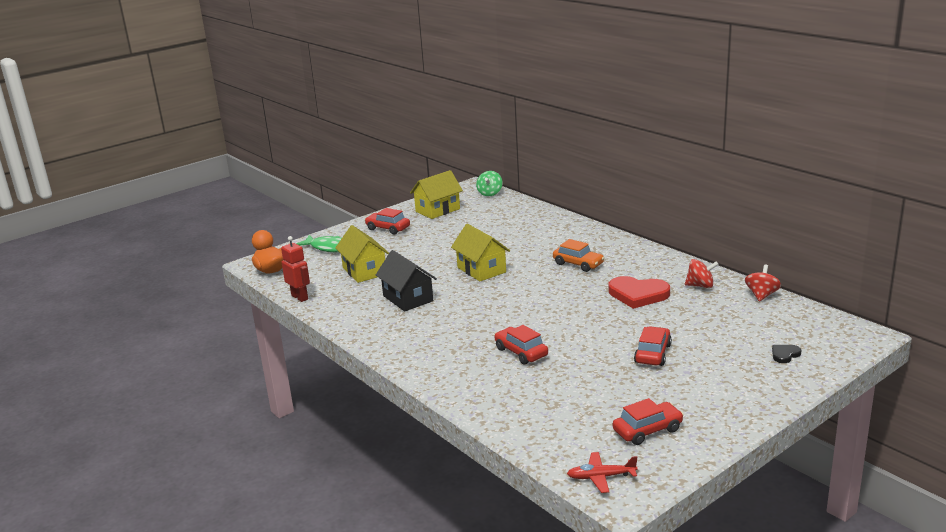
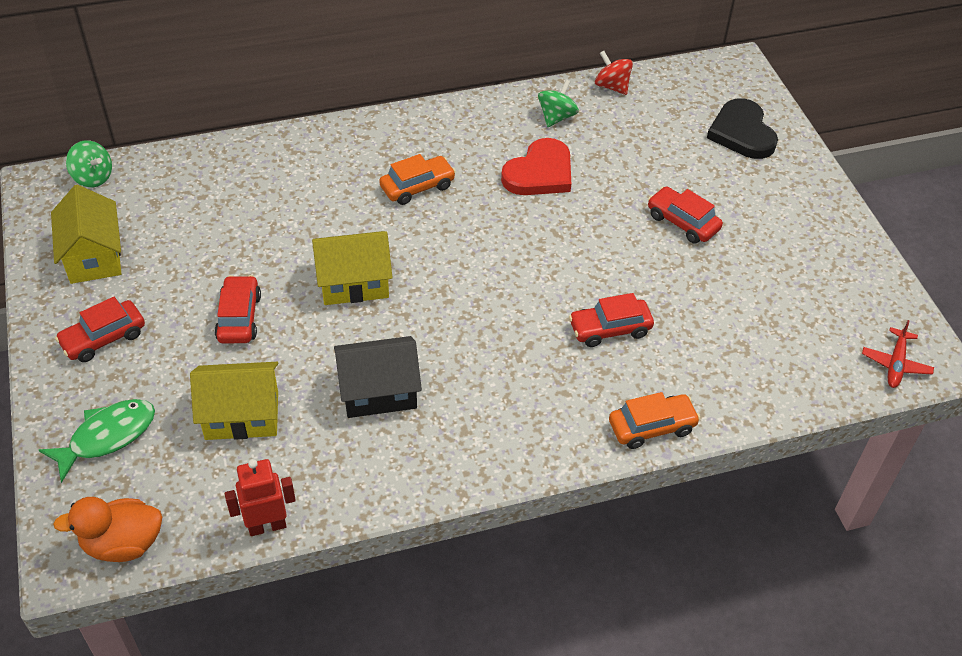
camera: 70 degrees left, 25 degrees up
red car [613,398,684,445] -> red car moved to [215,275,261,343]
red spinning top [685,259,719,288] -> green spinning top [538,80,579,127]
black heart [772,345,801,363] -> black heart [707,98,778,159], size x2.14
none -> orange car [609,392,700,449]

